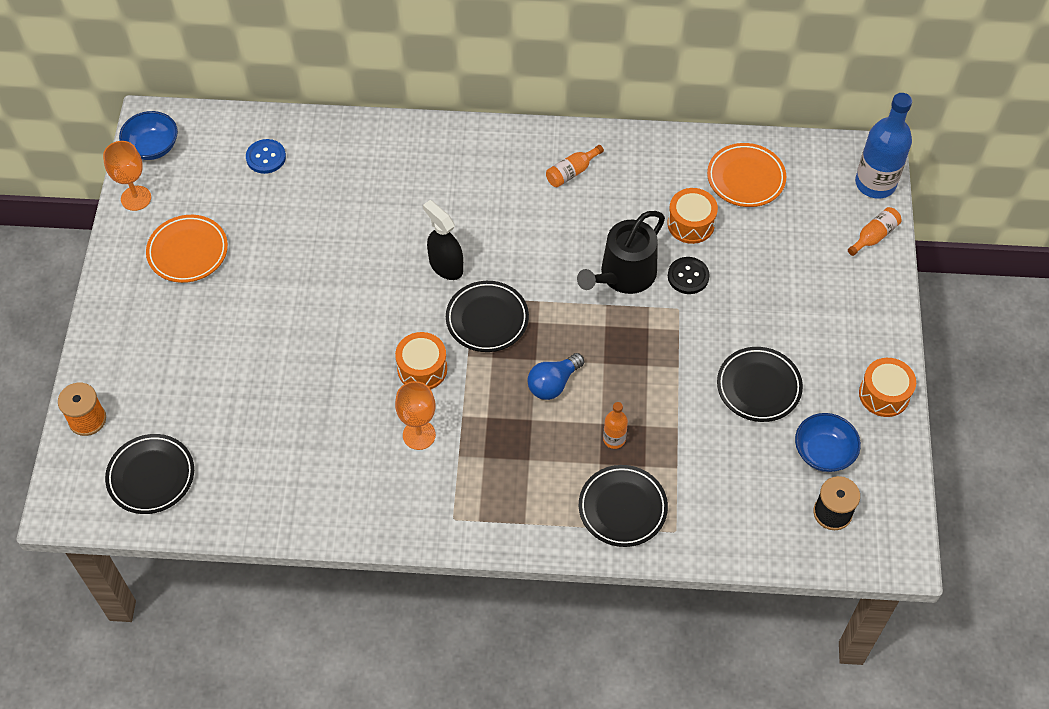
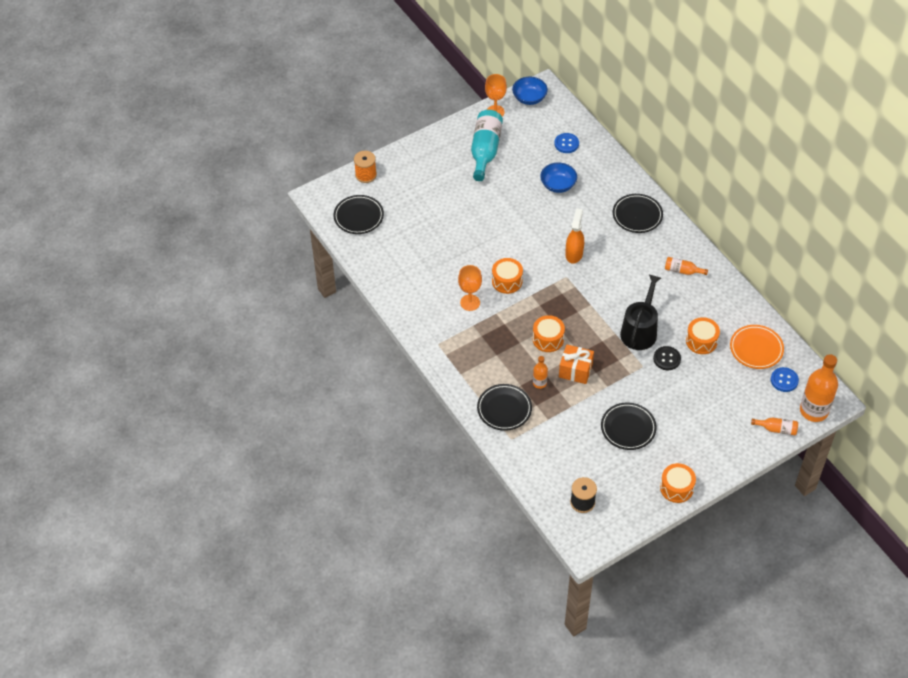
camera: 55 degrees right, 5 degrees down
orange plate [146,215,228,283] -> turquoise bottle [471,110,503,181]
black spray bottle [423,200,463,280] -> orange spray bottle [566,208,584,264]
black plate [446,281,529,352] -> black plate moved to [613,194,663,233]
blue light bulb [527,353,584,400] -> orange drum [533,315,565,352]
black watering can [577,211,665,294] -> black watering can turned 105 degrees clockwise [620,275,661,350]
blue bowl [795,413,861,472] -> blue bowl moved to [540,162,577,193]
blue bottle [855,93,912,198] -> orange bottle [800,354,838,422]
none -> orange gift [559,345,594,384]
none -> blue button [771,367,799,392]

